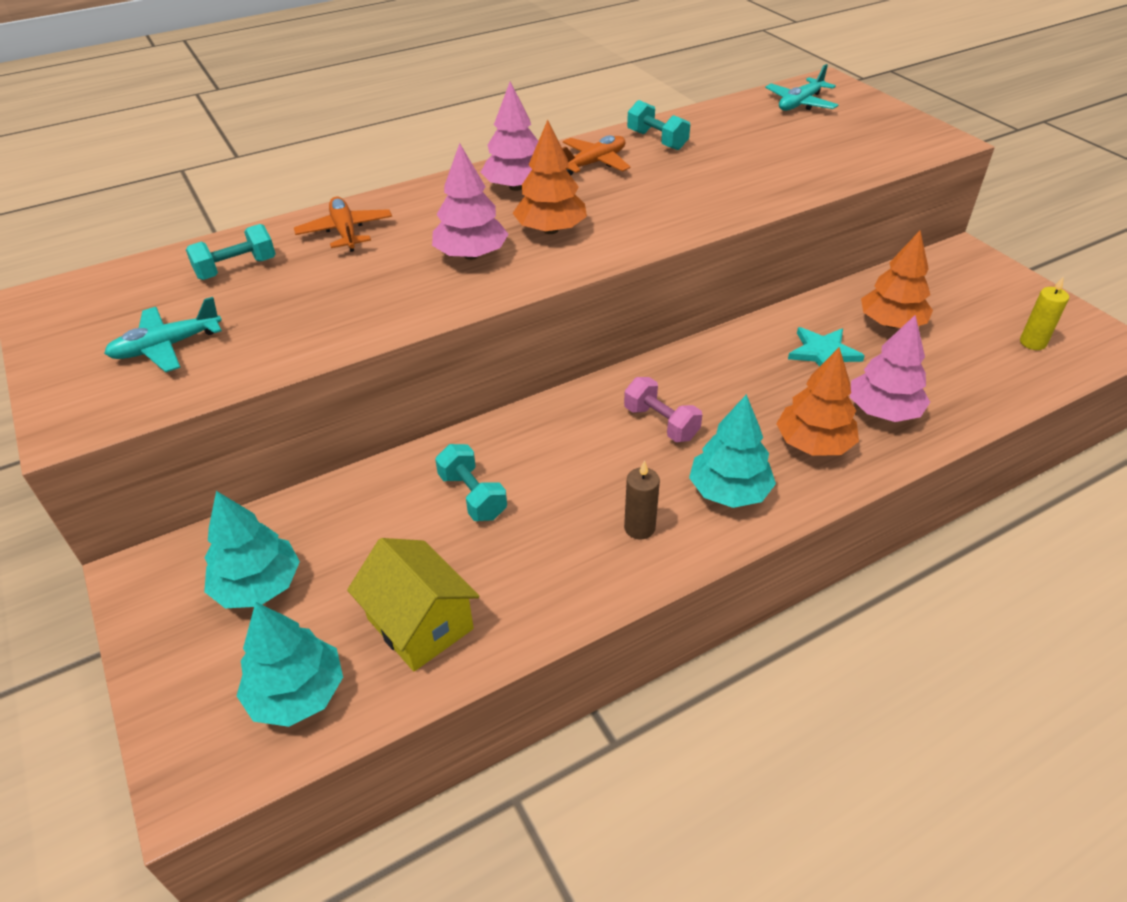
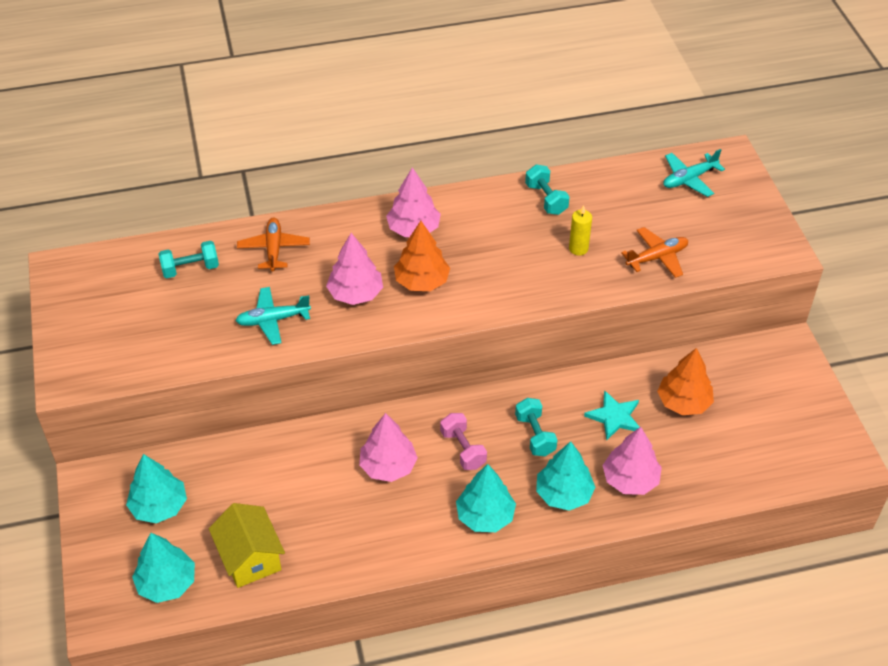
camera: 15 degrees right, 5 degrees up
turquoise plane [104,297,222,372] -> turquoise plane moved to [235,287,311,345]
turquoise dumbbell [435,444,507,521] -> turquoise dumbbell moved to [515,398,557,456]
orange plane [562,135,631,176] -> orange plane moved to [621,227,688,278]
brown candle [624,460,660,539] -> none
orange tree [776,347,859,456] -> turquoise tree [536,441,596,511]
yellow candle [1020,276,1069,350] -> yellow candle moved to [569,205,592,256]
none -> pink tree [359,413,418,482]

